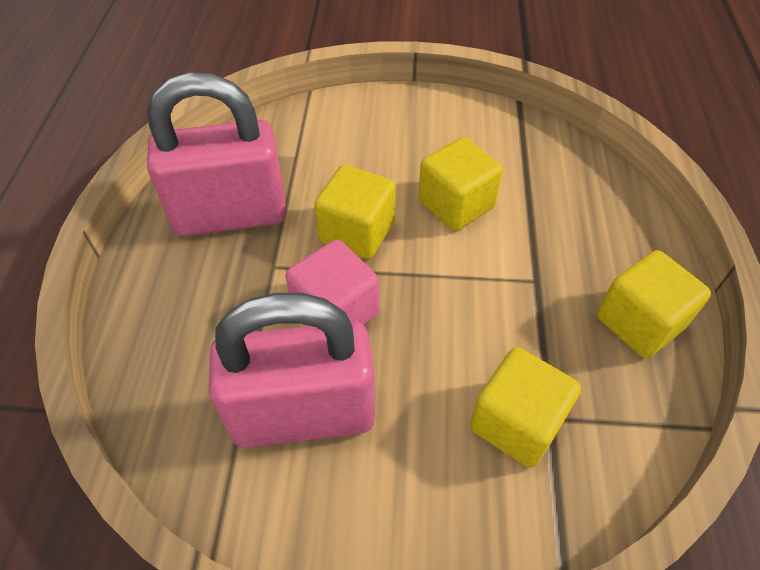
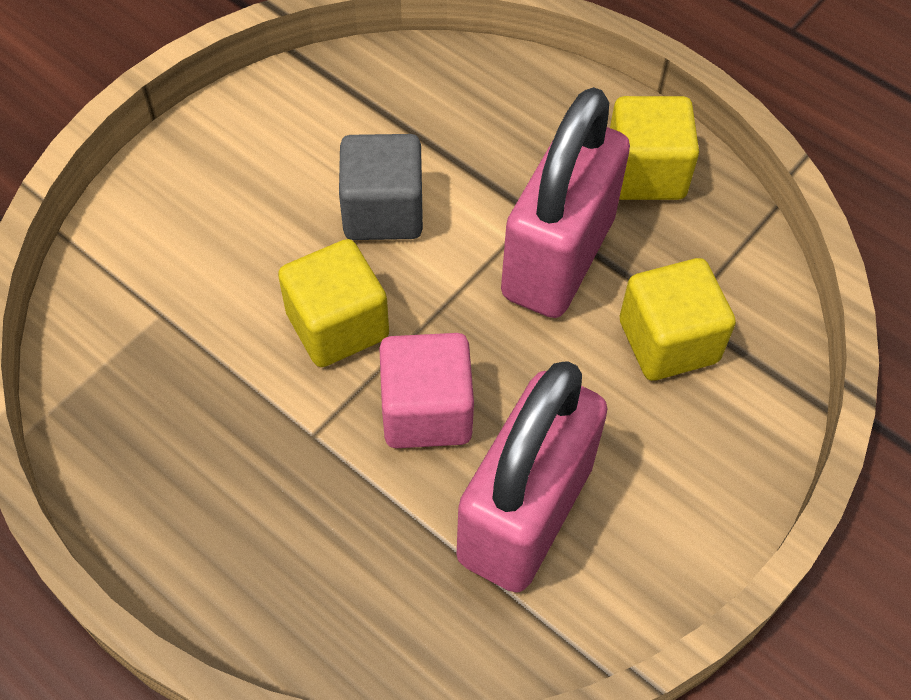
camera: 55 degrees left, 5 degrees up
pink padlock [147,72,287,236] -> pink padlock moved to [501,87,630,318]
yellow cube [418,137,503,231] -> grey cube [339,134,423,240]

